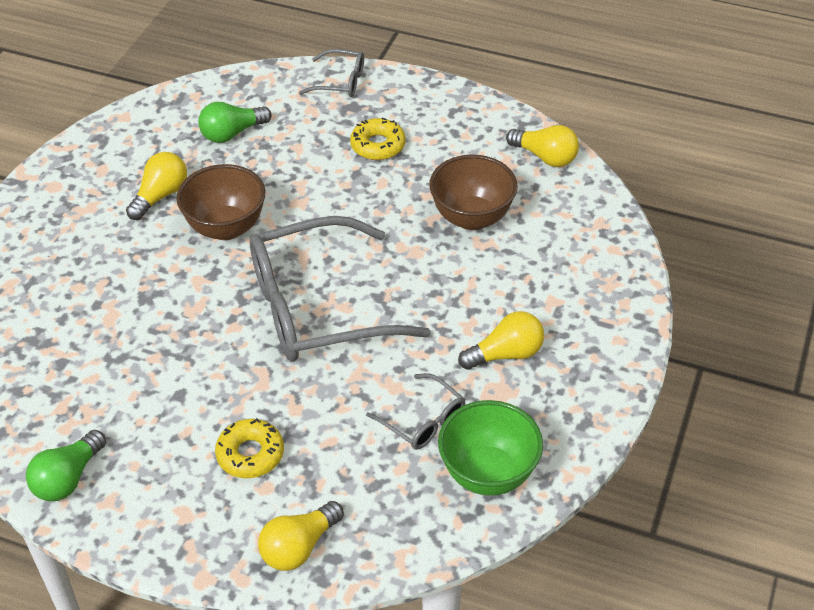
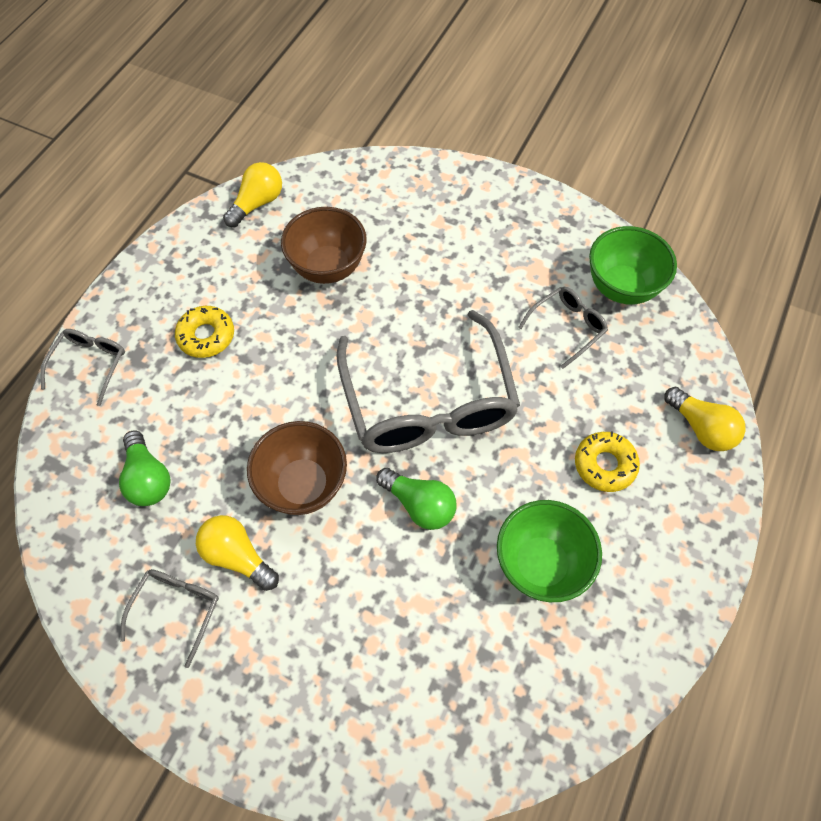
camera: 85 degrees left, 15 degrees up
green light bulb [26,430,106,501] -> green light bulb moved to [376,468,457,530]
yellow light bulb [458,311,544,370] -> none
none -> grey glasses [120,569,219,668]
none -> green bowl [497,500,602,602]

